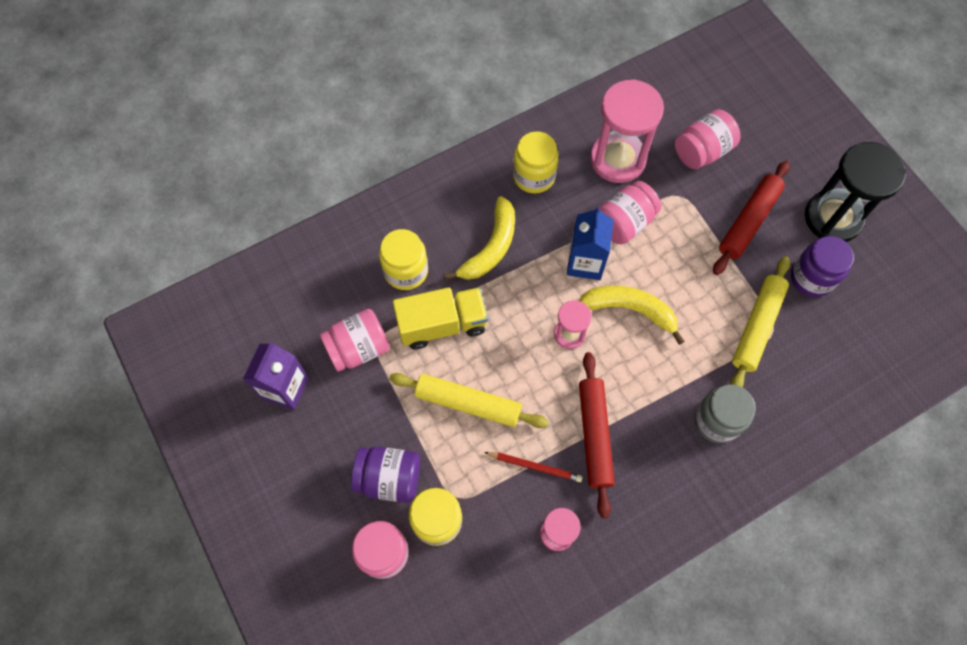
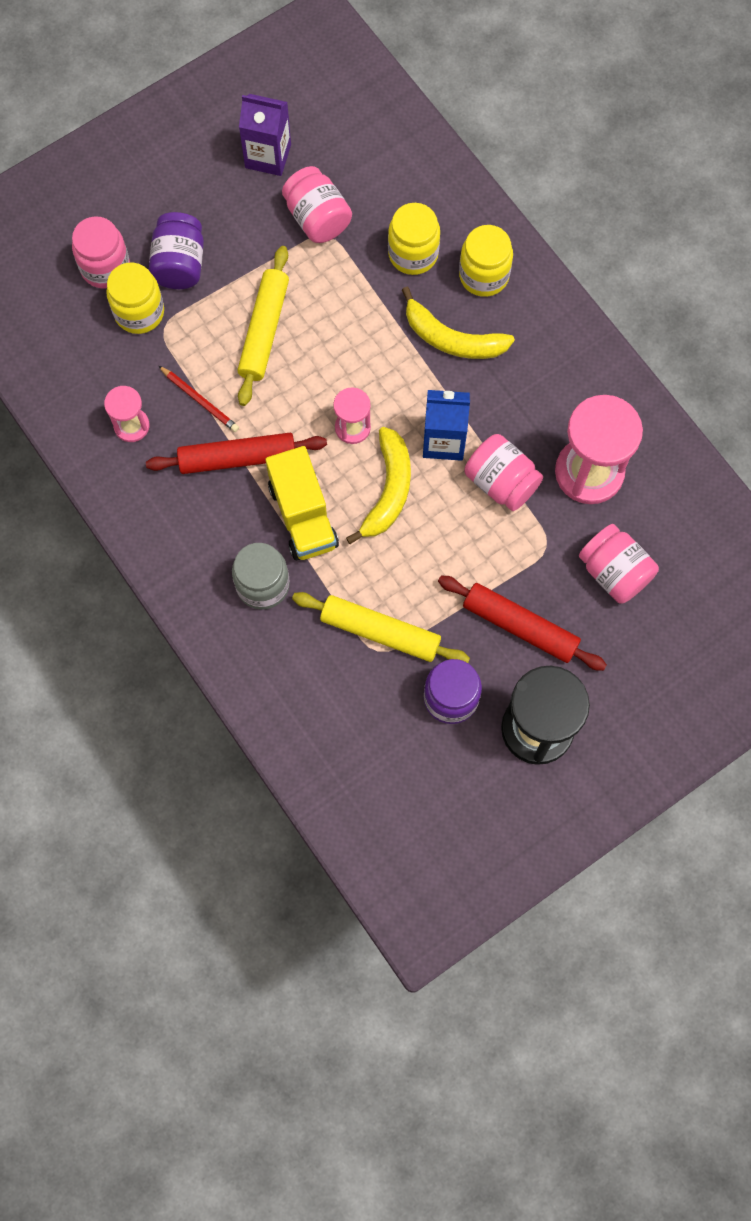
camera: 85 degrees right, 5 degrees up
yellow truck [393,287,488,349] -> yellow truck moved to [266,446,339,560]
red pencil [484,452,582,482] -> red pencil turned 60 degrees counterclockwise [159,366,239,432]
yellow jar [513,131,559,194] -> yellow jar moved to [459,225,513,297]

